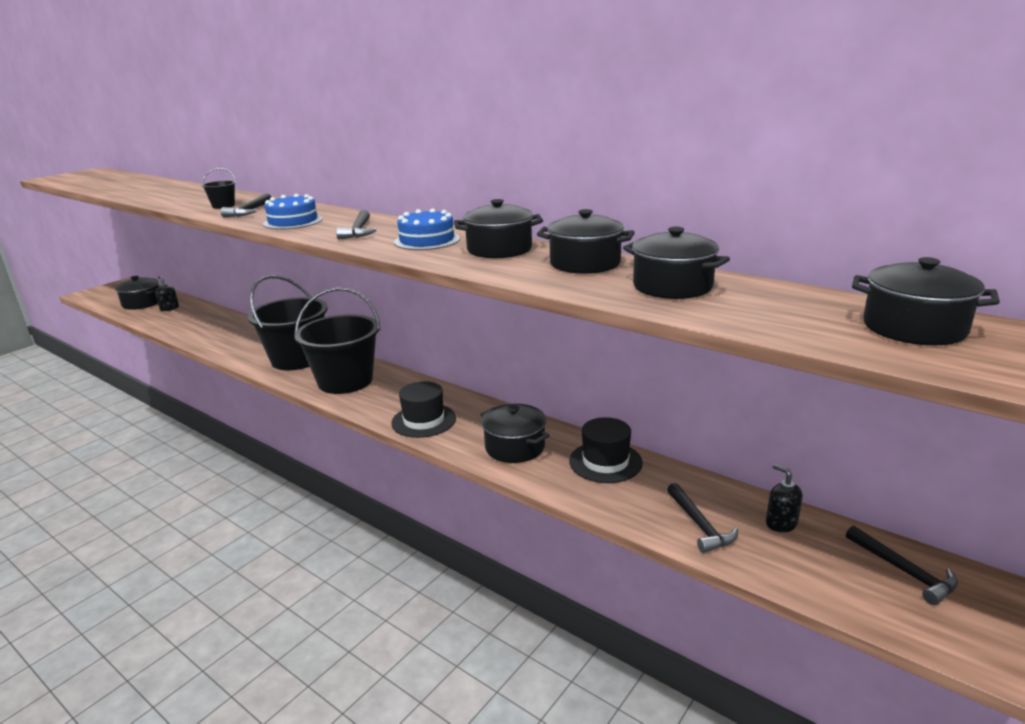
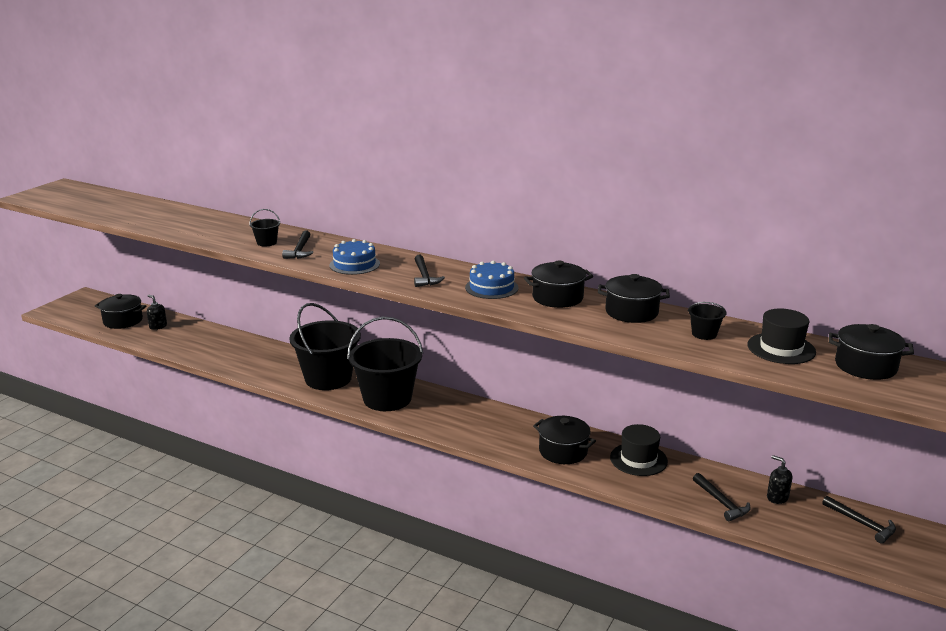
camera: 10 degrees left, 0 degrees up
black hat [391,381,456,438] -> black hat moved to [747,308,816,364]
black pot [623,227,730,299] -> black bucket [688,302,726,340]

